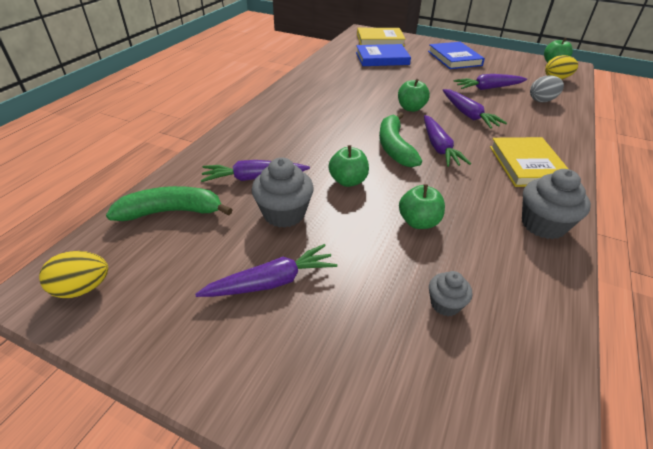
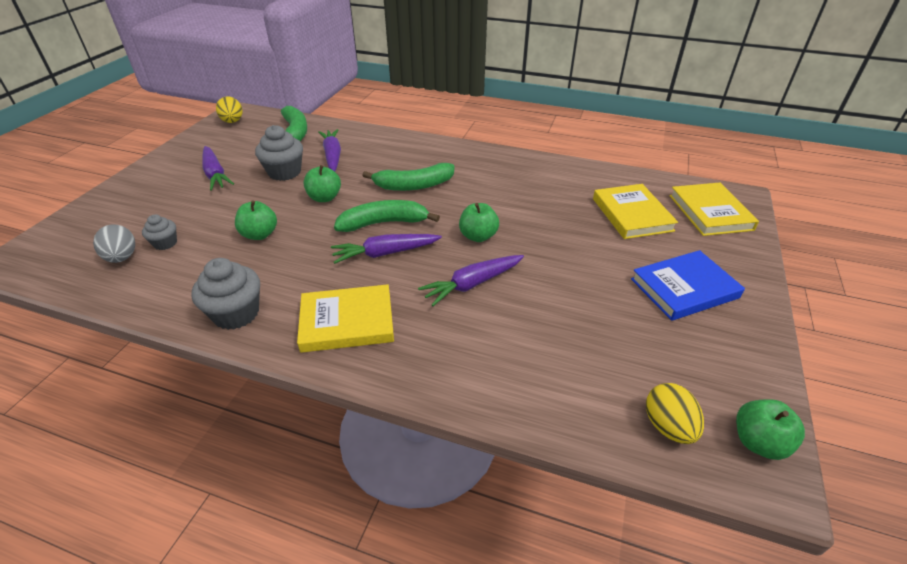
camera: 85 degrees right, 0 degrees up
blue book [356,44,411,66] -> yellow book [593,184,678,239]
purple carrot [454,74,527,90] -> none
grey egg [530,75,564,102] -> grey egg moved to [93,224,135,263]
none -> green banana [362,163,455,191]

